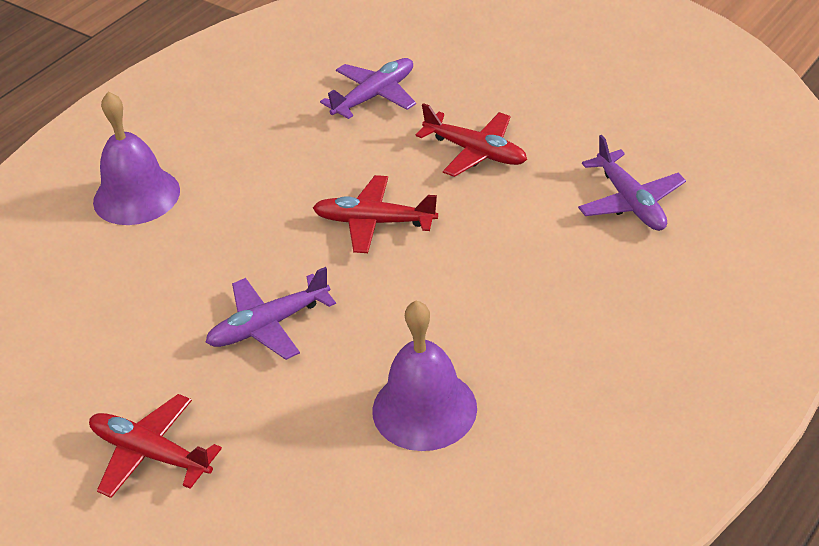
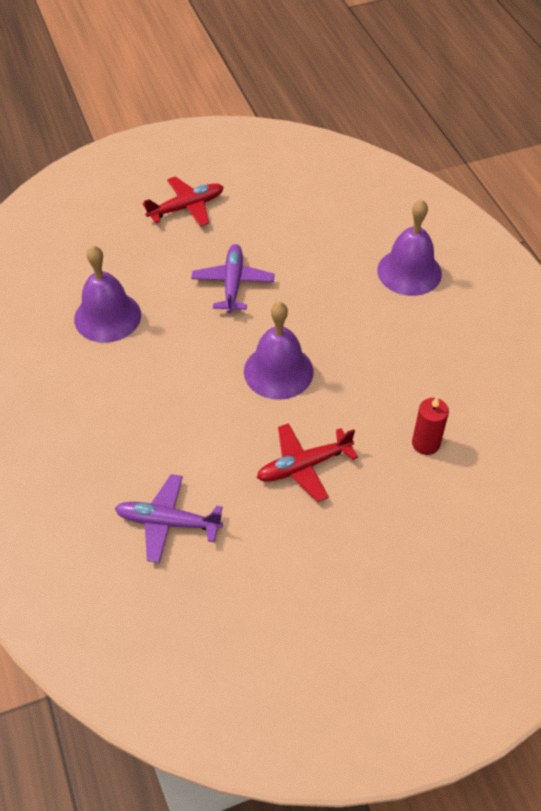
camera: 120 degrees right, 10 degrees up
red plane [313,175,438,253] -> purple bell [244,302,314,400]
purple plane [320,58,416,119] -> red candle [412,397,449,455]

